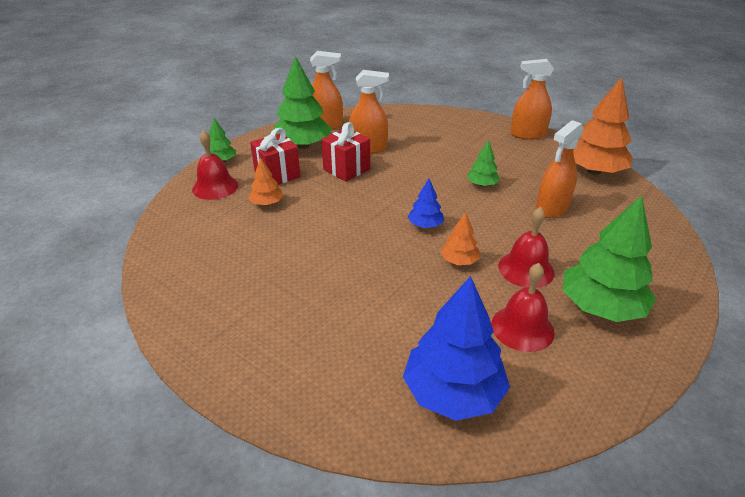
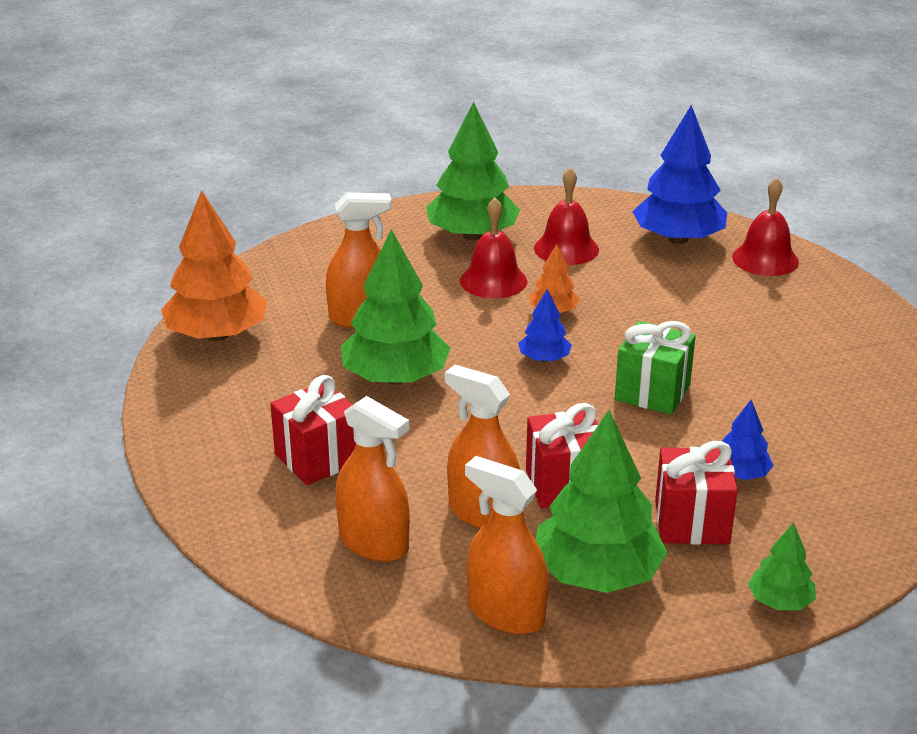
camera: 145 degrees left, 5 degrees down
red bell [192,130,238,200] -> red bell moved to [732,177,799,276]
orange tree [249,157,283,206] -> blue tree [722,400,774,480]
green tree [467,140,500,187] -> green tree [341,229,451,385], size x2.01
orange spray bottle [510,59,554,140] -> orange spray bottle moved to [335,396,410,562]
none -> red gift [270,375,356,485]
none -> green gift [615,321,696,415]

